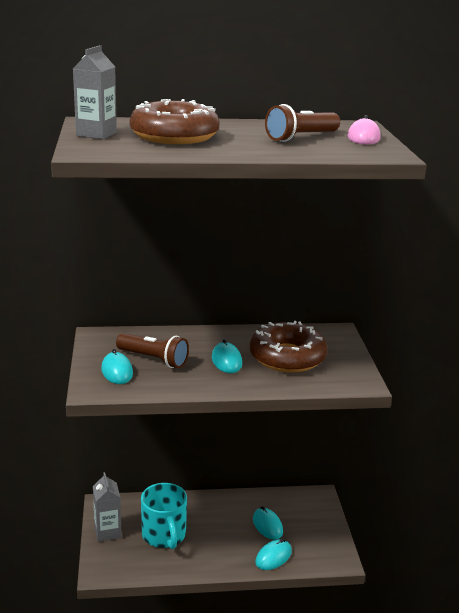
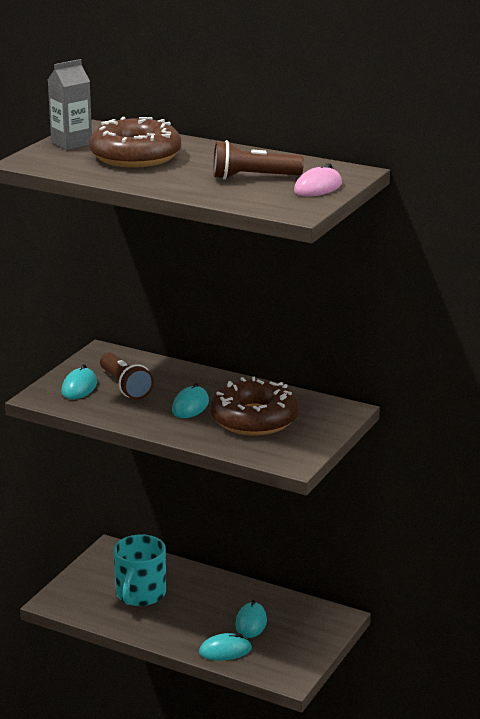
camera: 35 degrees right, 0 degrees up
grey carton [93,472,122,542] -> none

